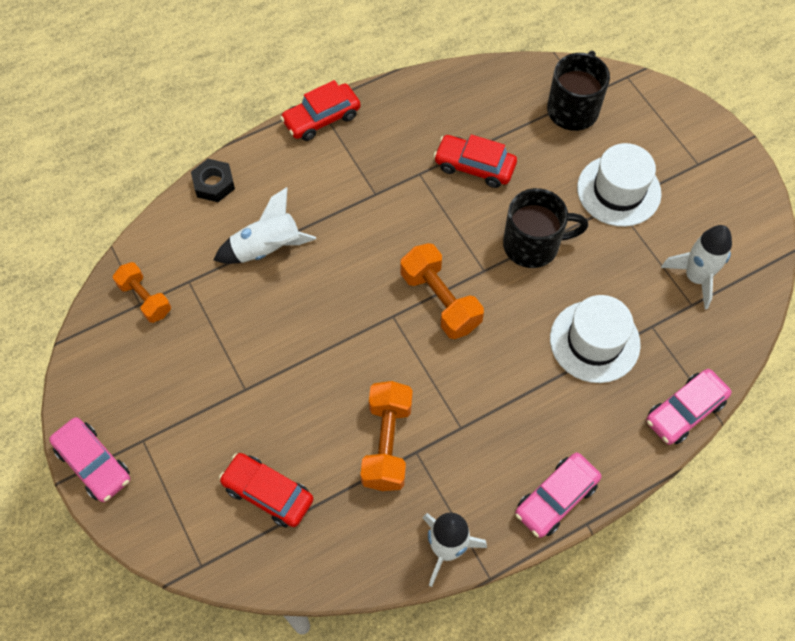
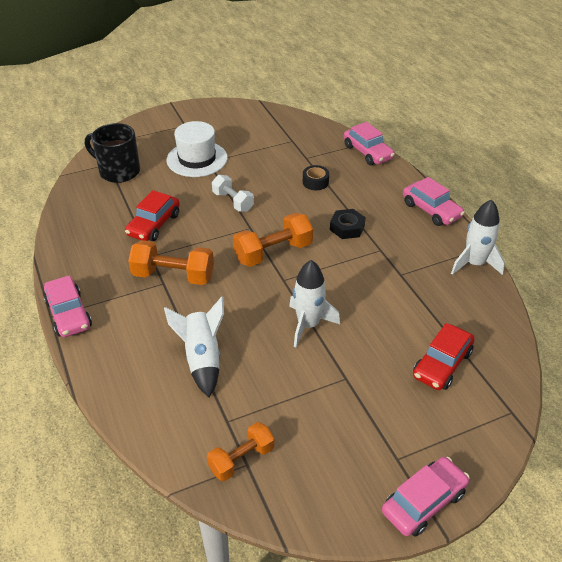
camera: 85 degrees left, 20 degrees down
black nut [191,159,235,202] -> black nut moved to [330,209,366,239]
red car [280,80,361,141] -> pink car [44,275,92,337]
orange dumbbell [360,381,413,491] -> orange dumbbell moved to [128,240,214,285]
black mug [503,188,588,268] -> white dumbbell [212,175,254,212]
white hat [550,295,641,383] -> black tape [303,165,329,190]
white rocket [661,225,732,309] -> white rocket moved to [289,260,340,347]

